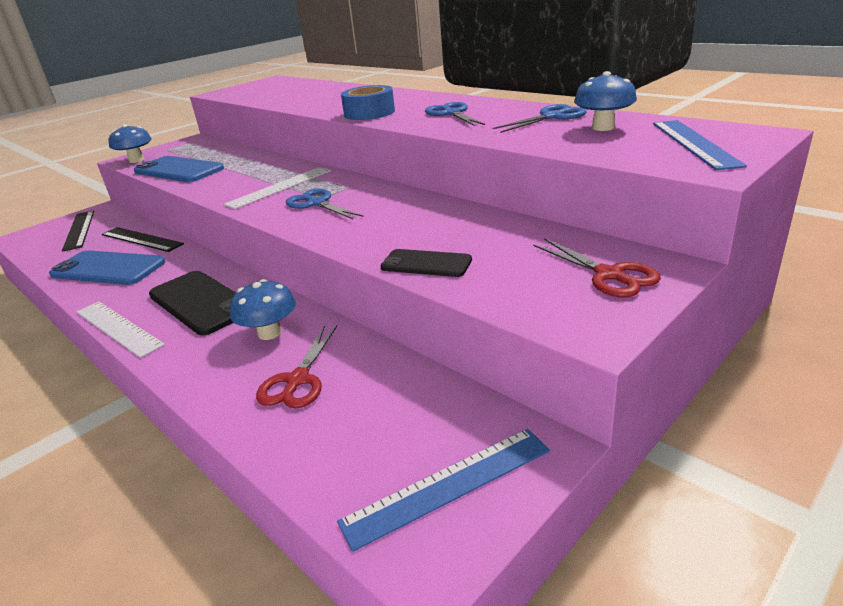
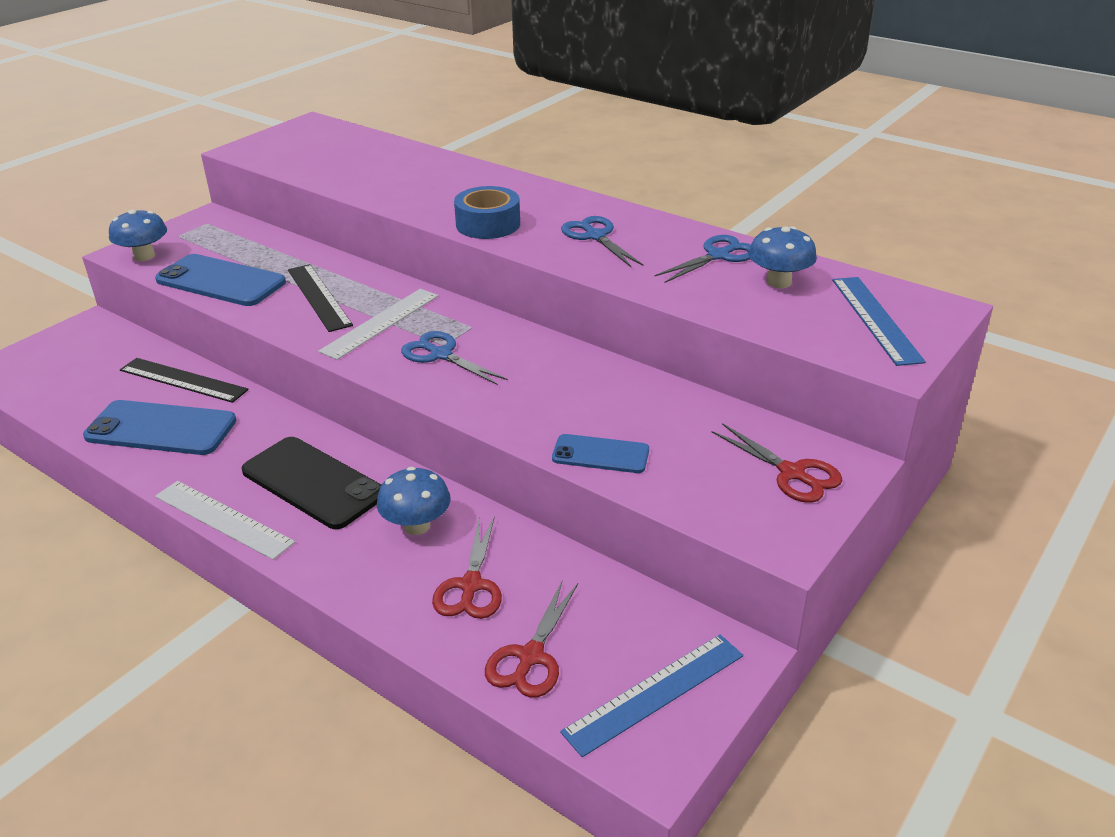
camera: 10 degrees left, 5 degrees up
black ruler [62,210,94,252] -> black ruler moved to [288,264,353,332]
black phone [380,249,472,277] -> blue phone [552,434,649,473]
none -> red scissors [485,582,578,698]

